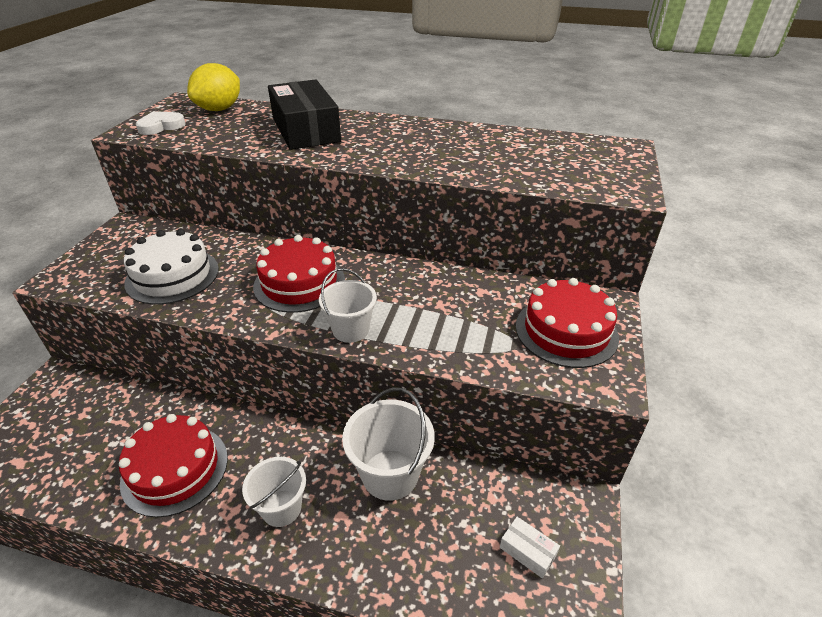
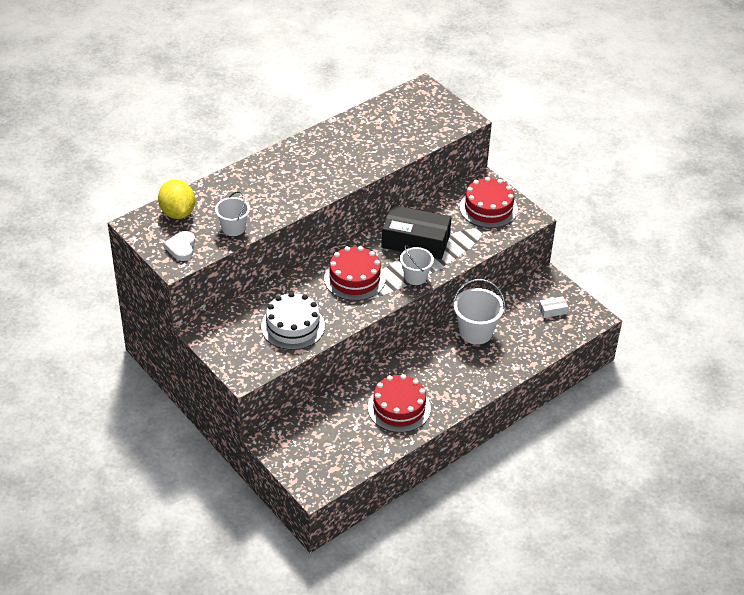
camera: 55 degrees left, 5 degrees up
white bucket [242,457,306,527] -> white bucket moved to [215,191,250,236]
black box [268,80,341,150] -> black box moved to [382,205,451,259]

